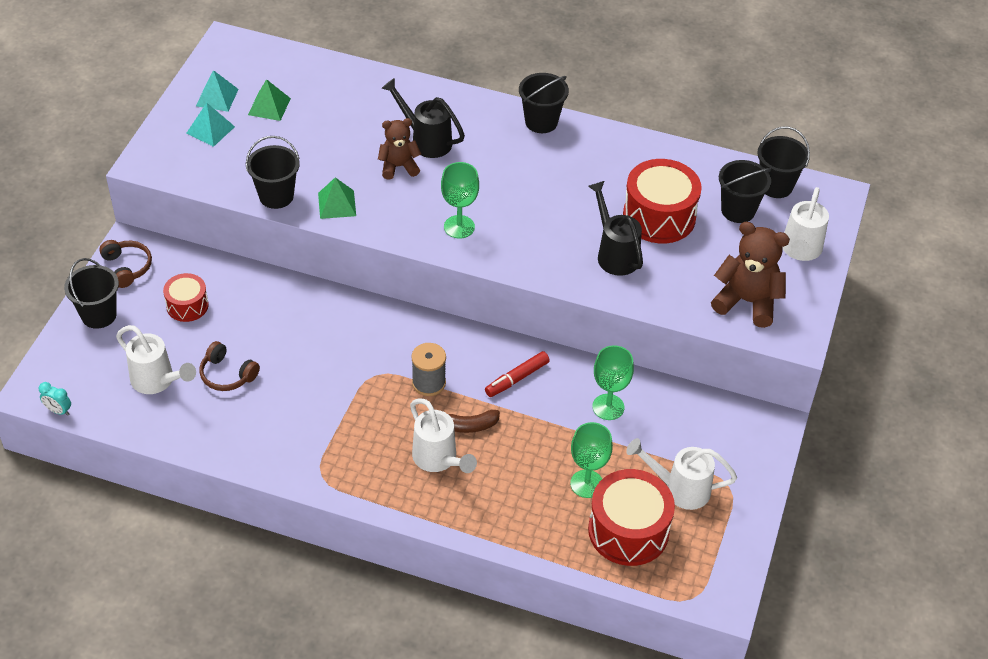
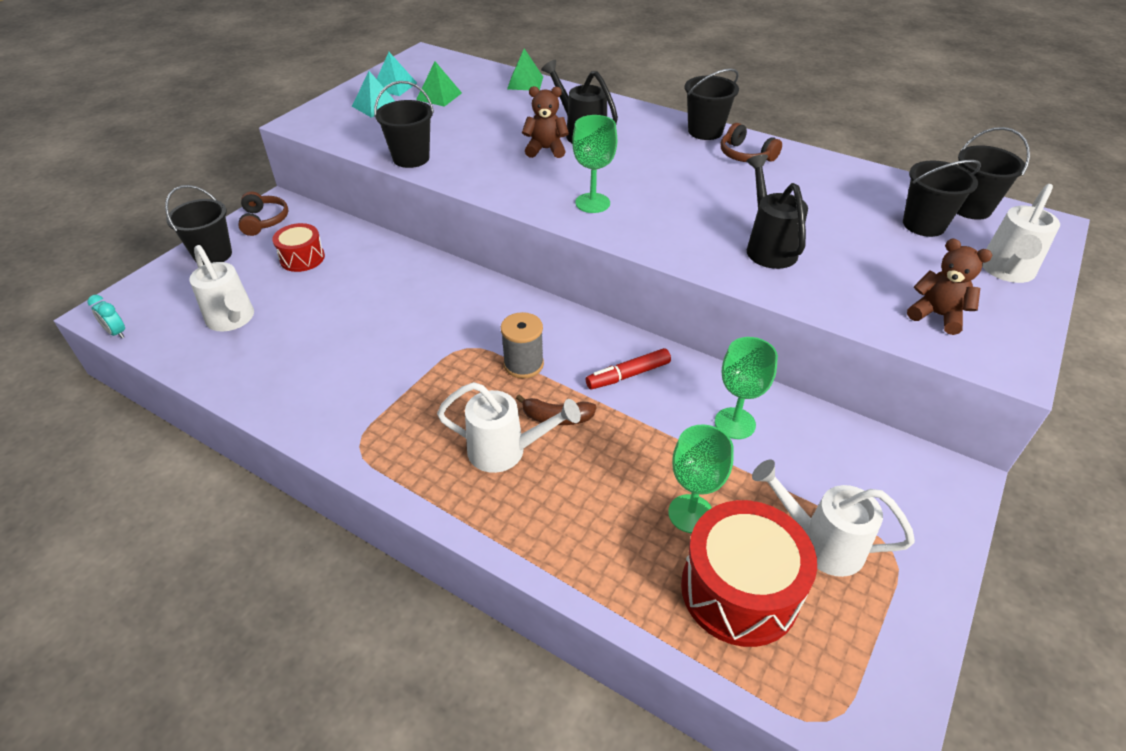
camera: 15 degrees right, 5 degrees down
brown headphones [199,341,260,391] -> brown headphones moved to [721,123,782,162]
green pyramid [318,177,356,219] -> green pyramid moved to [507,48,543,91]
white watering can [410,398,477,473] -> white watering can turned 60 degrees counterclockwise [437,382,581,473]
red drum [623,159,702,243] -> none
brown teddy bear [711,222,790,328] -> brown teddy bear [907,239,993,335], size x0.64

